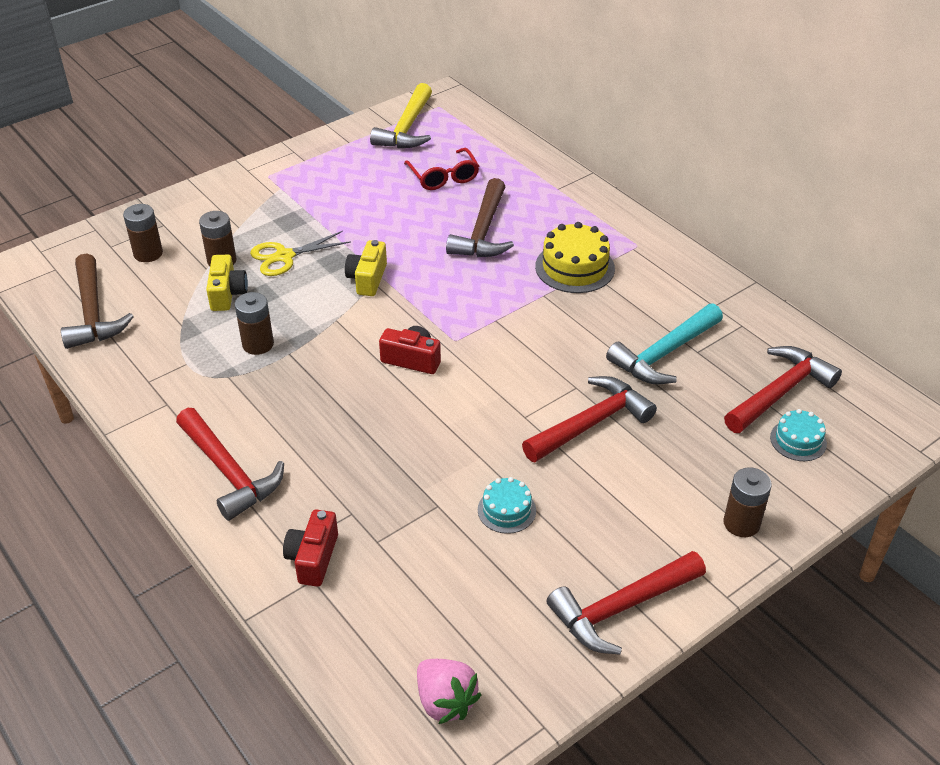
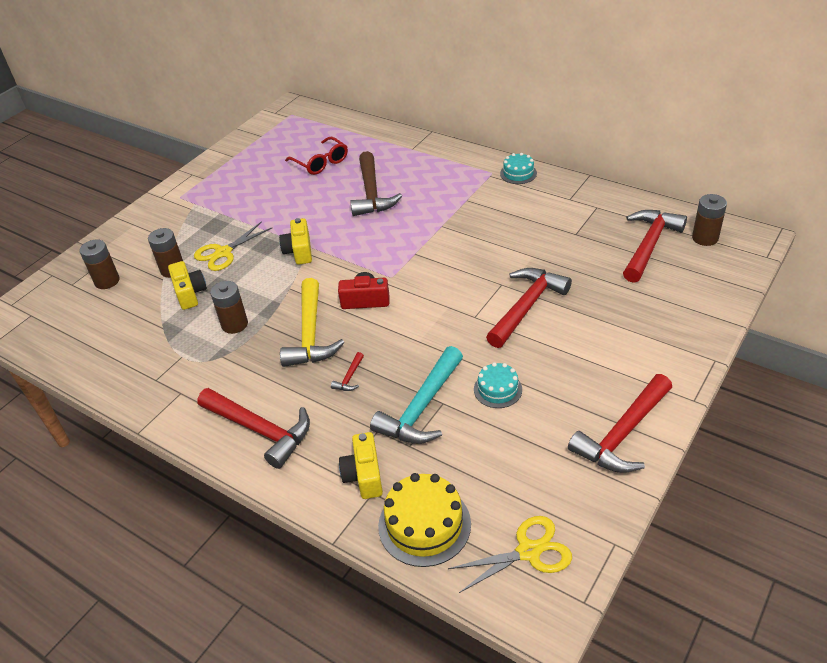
camera: 15 degrees left, 0 degrees up
brown hammer [61,253,134,349] -> none
red camera [283,509,338,587] -> yellow camera [339,432,383,499]
yellow hammer [370,83,432,148] -> yellow hammer moved to [280,278,345,367]
pink strawberry [417,659,482,724] -> yellow scissors [448,516,572,593]
yellow cake [535,222,615,293] -> yellow cake moved to [378,473,471,567]
turquoise hammer [606,303,723,384] -> turquoise hammer moved to [370,346,463,444]
brown battery [723,467,772,537] -> brown battery moved to [692,194,727,246]
turquoise cake [770,409,827,461] -> turquoise cake moved to [500,153,537,184]
none -> red hammer [331,352,364,391]

